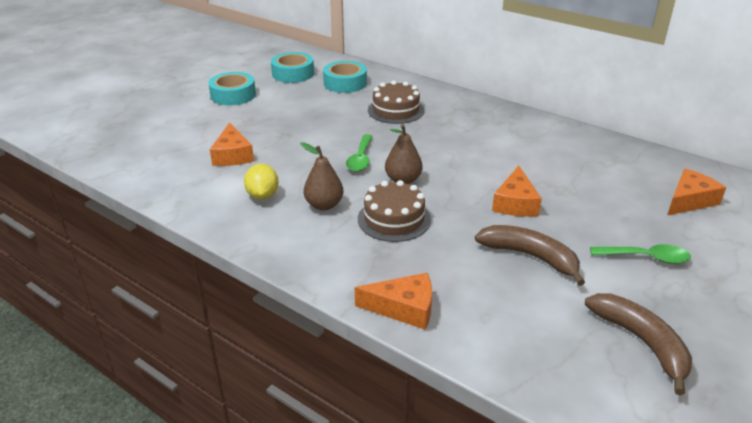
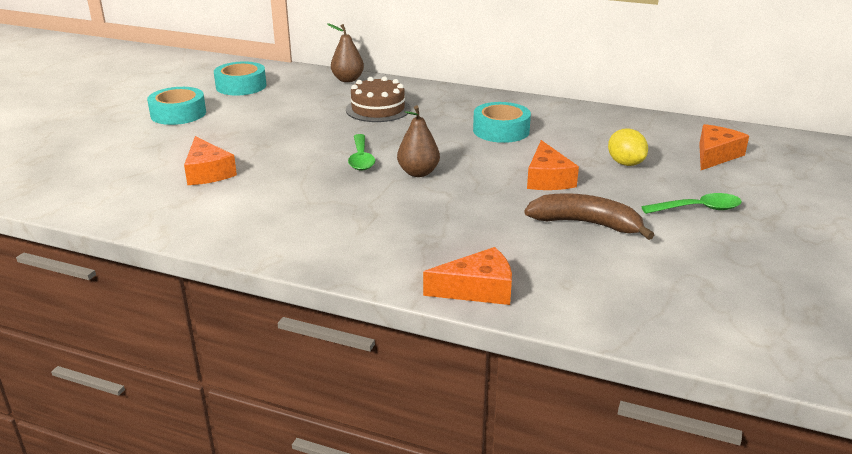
camera: 15 degrees left, 5 degrees down
yellow lemon [244,164,279,200] -> yellow lemon moved to [608,129,648,166]
brown pear [300,142,344,210] -> brown pear moved to [327,23,364,82]
turquoise tape [323,61,367,93] -> turquoise tape moved to [473,102,531,143]
brown cake [358,180,431,242] -> none
brown banana [585,293,692,396] -> none

